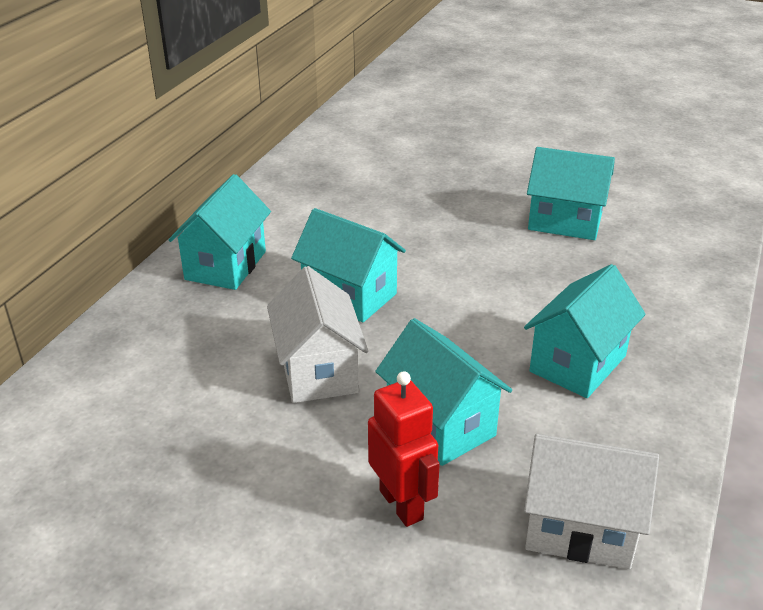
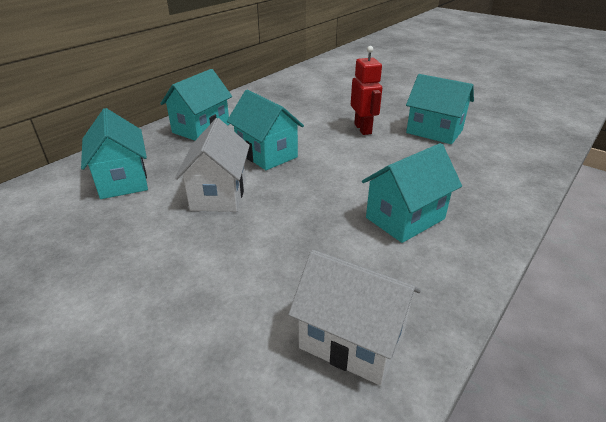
camera: 15 degrees right, 0 degrees up
red robot [368,371,440,527] -> red robot moved to [351,46,382,135]
turquoise house [375,318,512,466] -> turquoise house moved to [81,108,148,199]

